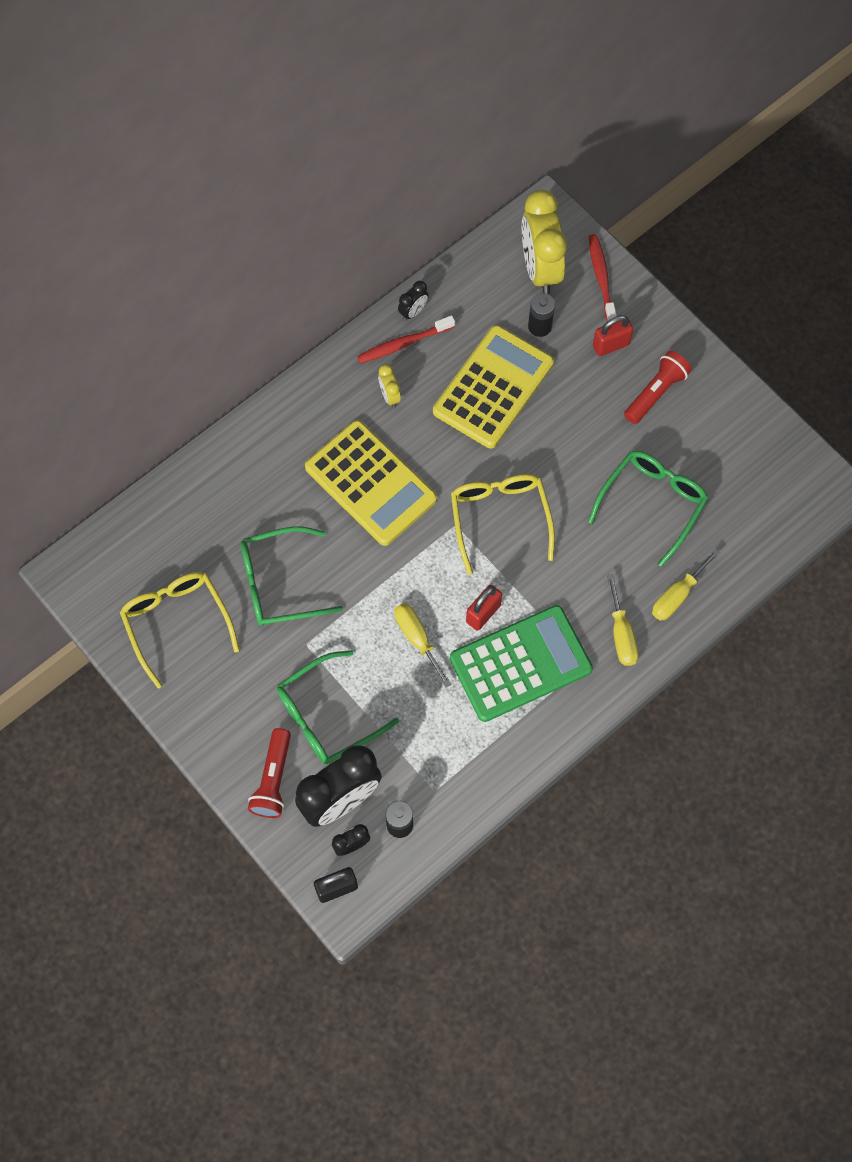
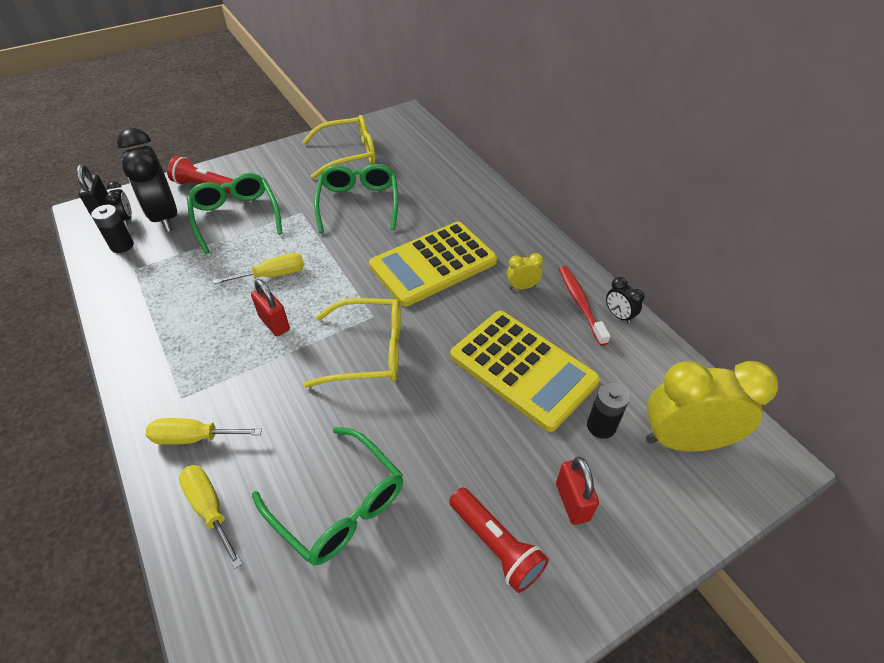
camera: 100 degrees right, 20 degrees down
green calculator [450,605,593,722] -> none
red toothbrush [589,234,617,321] -> none

